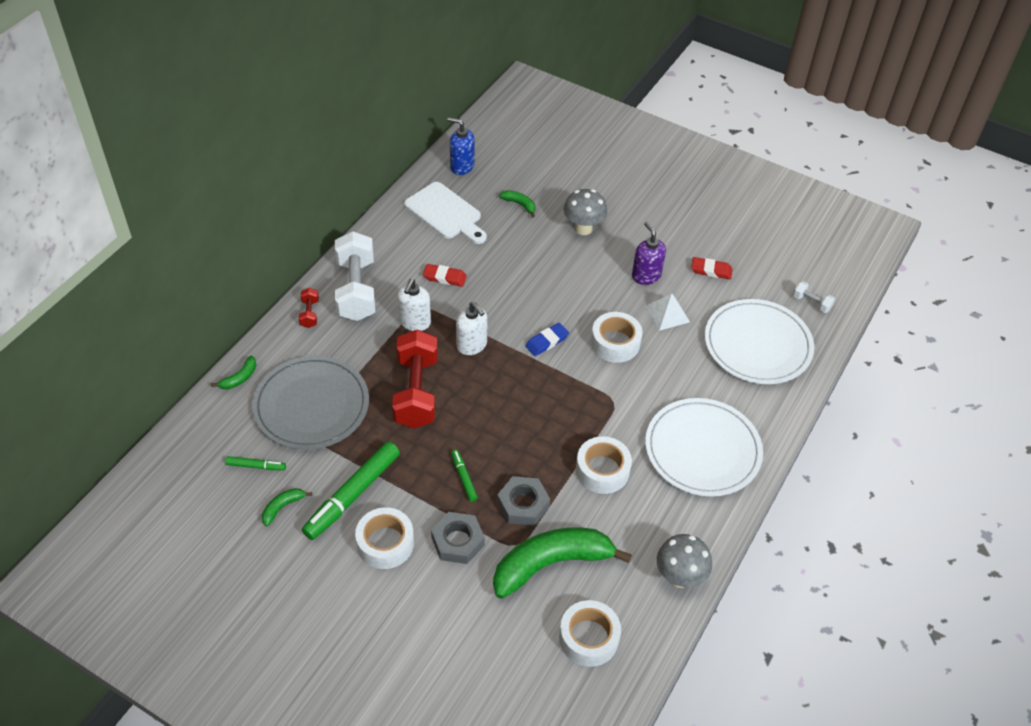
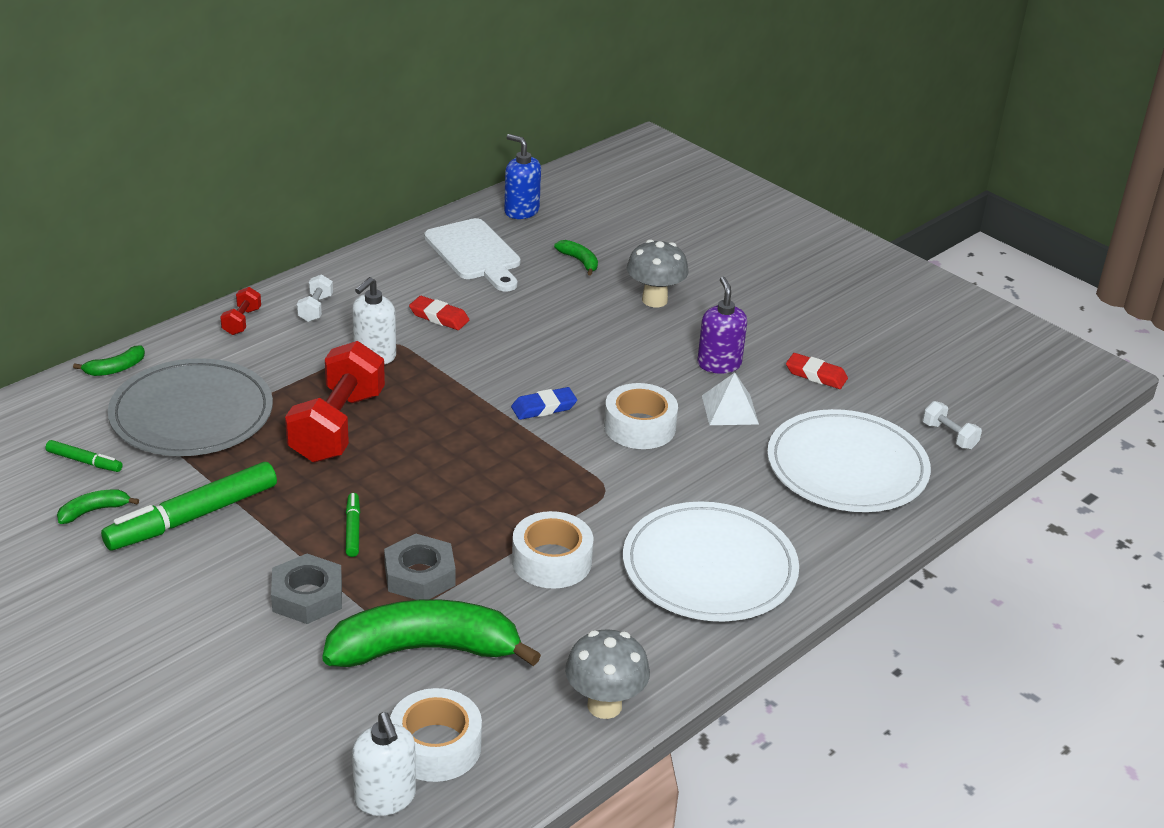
camera: 15 degrees right, 15 degrees down
white dumbbell [335,231,375,321] -> white dumbbell [297,274,333,322], size x0.44
white tape [355,507,414,569] -> none
white soap dispenser [456,302,488,355] -> white soap dispenser moved to [352,712,416,816]

